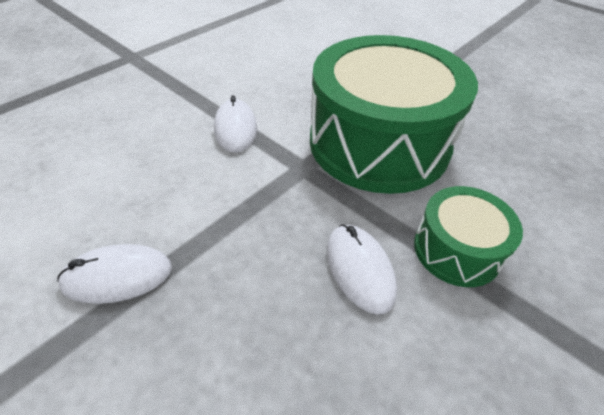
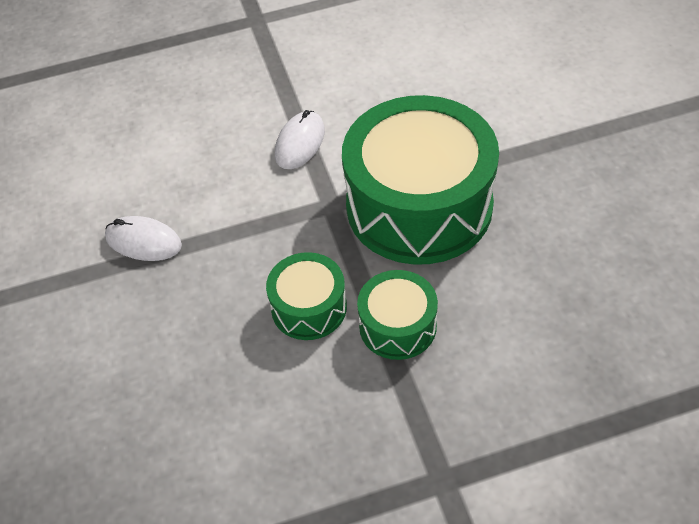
camera: 35 degrees right, 5 degrees up
white mouse [327,224,397,315] -> green drum [266,252,347,340]

